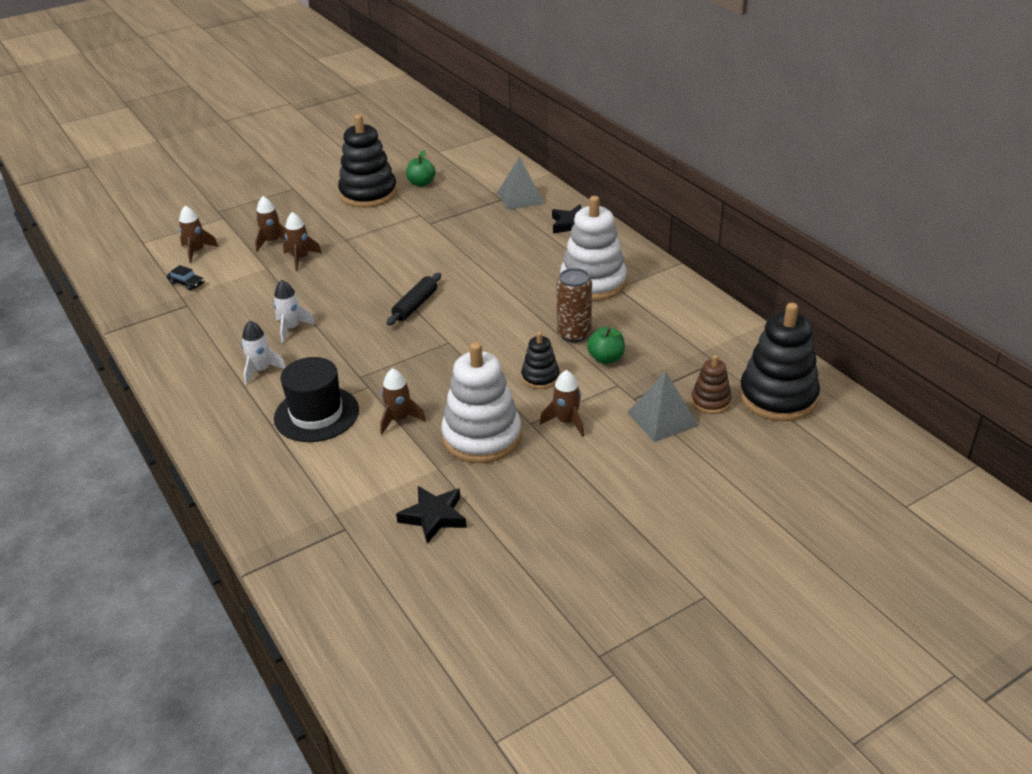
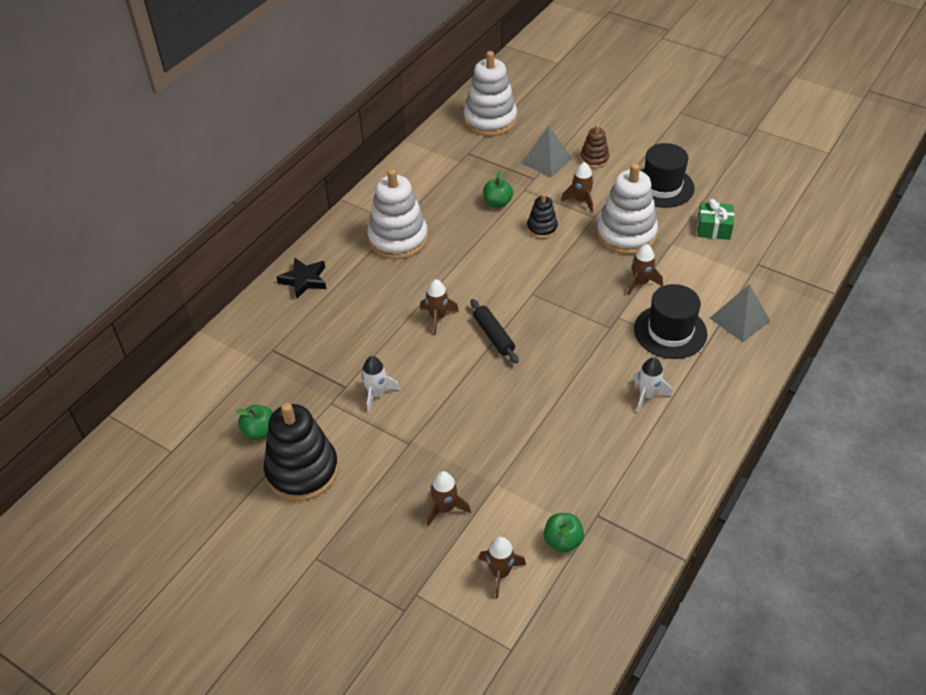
camera: 115 degrees left, 10 degrees up
black car [167,265,204,291] -> green apple [544,513,584,553]
white rocket [273,280,315,343] -> white rocket moved to [361,356,400,412]
brown rocket [283,212,322,271] -> brown rocket moved to [420,279,459,334]
black rolling pin [386,273,441,326] -> black rolling pin turned 60 degrees clockwise [470,299,519,363]
black star [396,486,467,544] -> green gift [697,199,734,240]
grey pyramid [498,156,545,210] -> grey pyramid moved to [710,284,770,342]
brown can [556,268,592,343] -> none
brown stacking toy [691,355,732,414] -> brown stacking toy moved to [580,124,609,168]
black stacking toy [739,303,820,421] -> white stacking toy [464,51,517,136]
none -> black hat [640,143,695,208]

